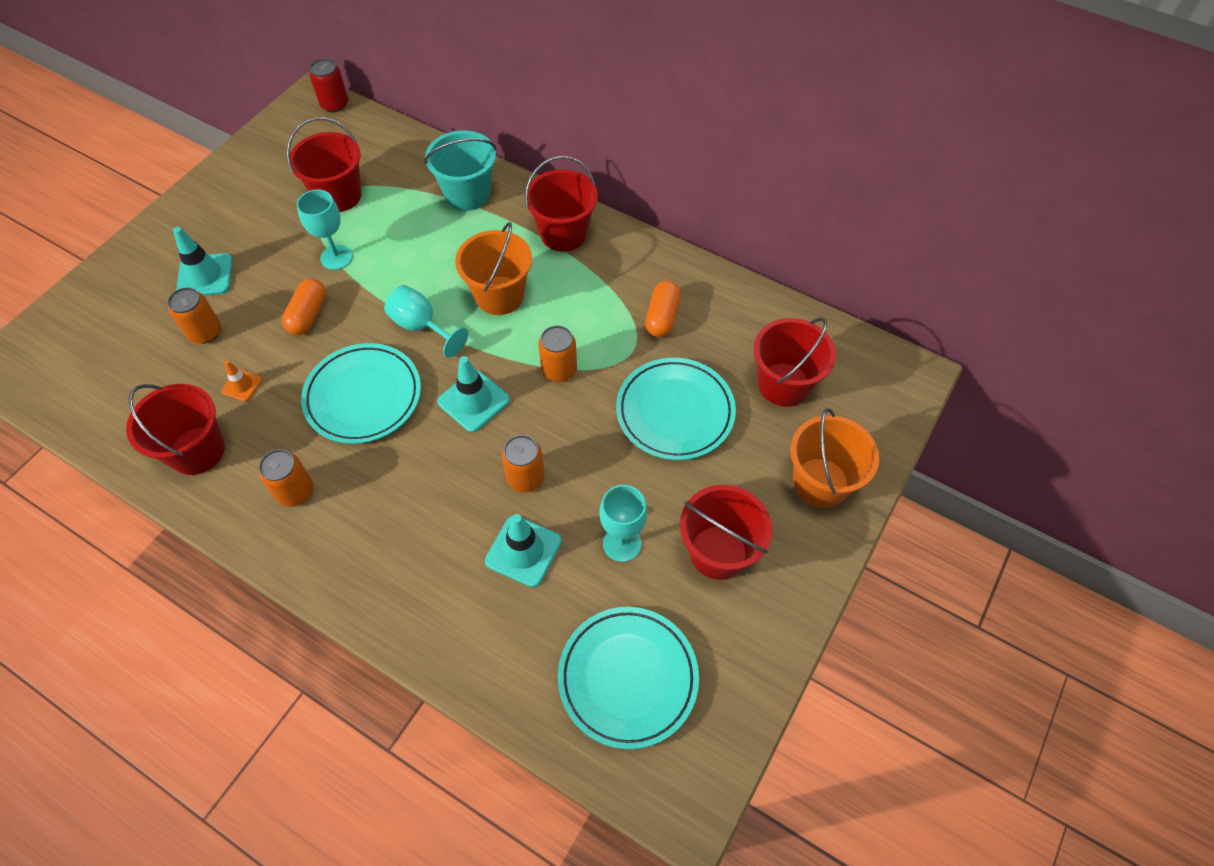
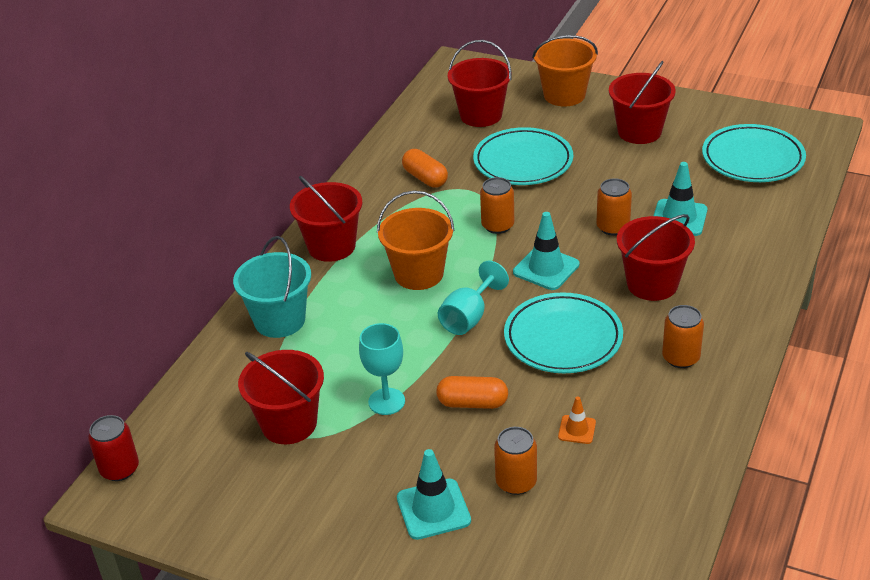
camera: 95 degrees left, 20 degrees down
red bucket [126,384,225,475] -> red bucket moved to [617,214,695,301]
turquoise goblet [599,485,647,562] -> none
orange capsule [645,281,681,337] -> orange capsule turned 45 degrees clockwise [402,149,448,188]

